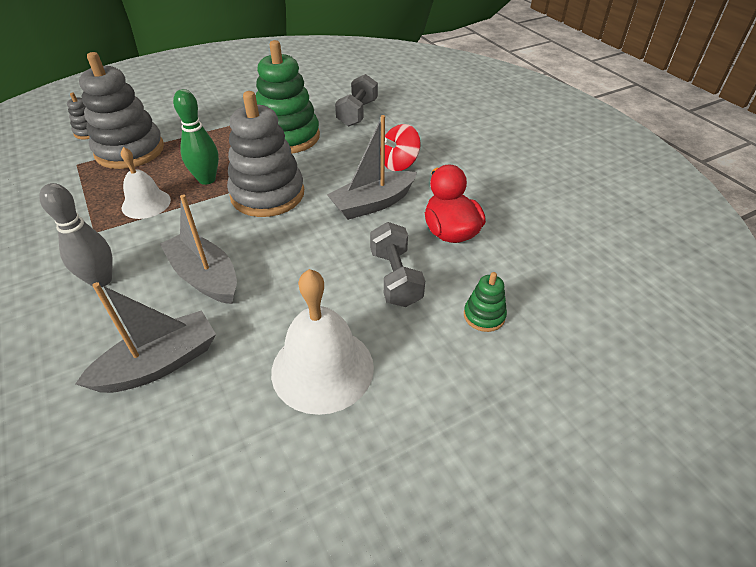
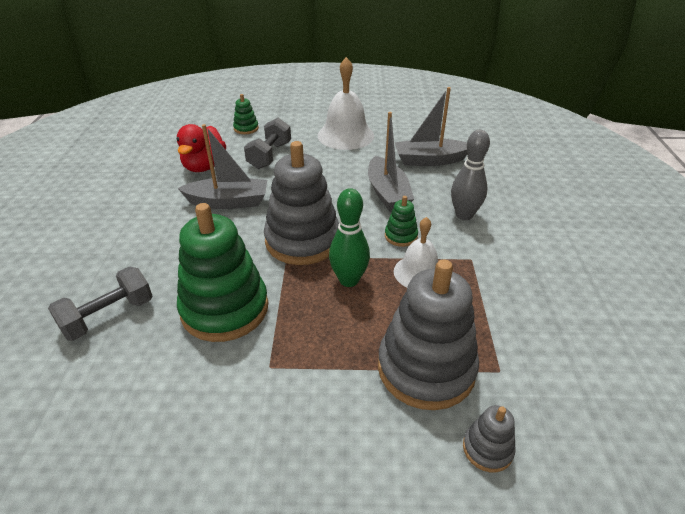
camera: 150 degrees left, 5 degrees down
red spinning top [380,124,421,171] -> none
none -> green stacking toy [385,196,418,247]

